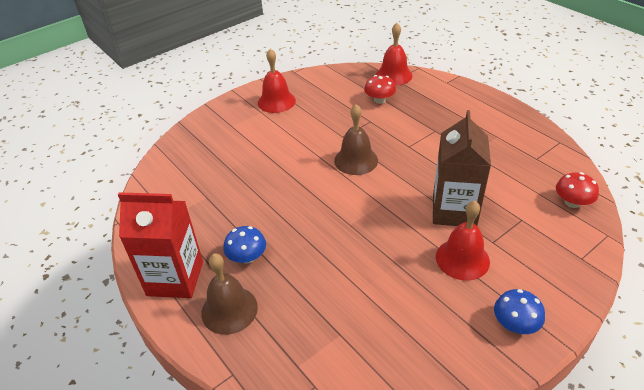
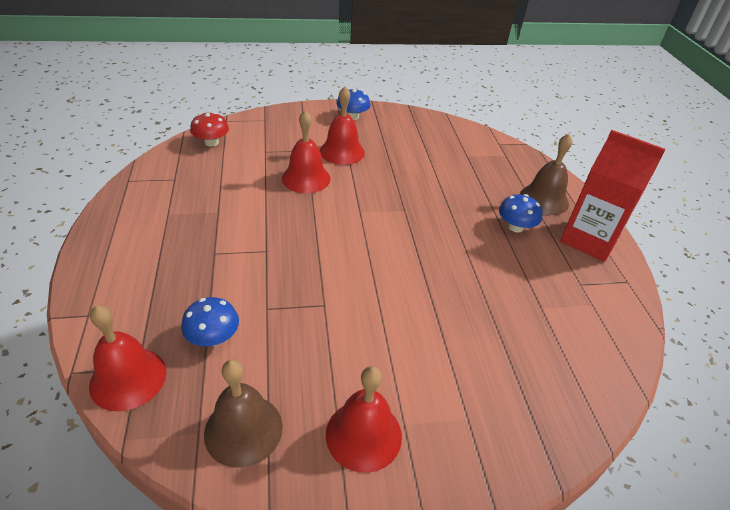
camera: 155 degrees left, 0 degrees up
brown bell [334,104,378,175] -> brown bell moved to [204,359,283,468]
red mushroom [364,75,396,104] -> blue mushroom [181,297,239,346]
brown carton [433,110,491,226] -> red bell [282,110,330,193]

